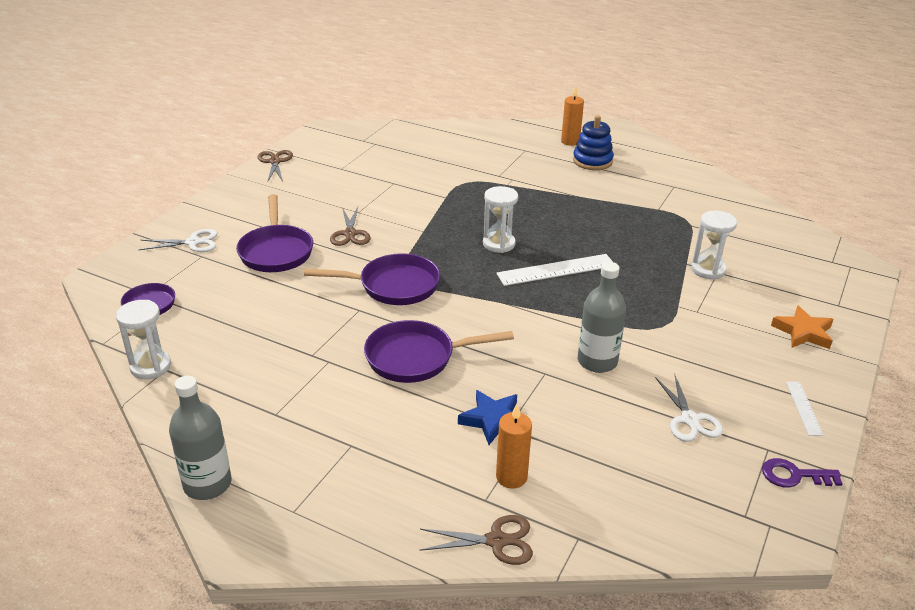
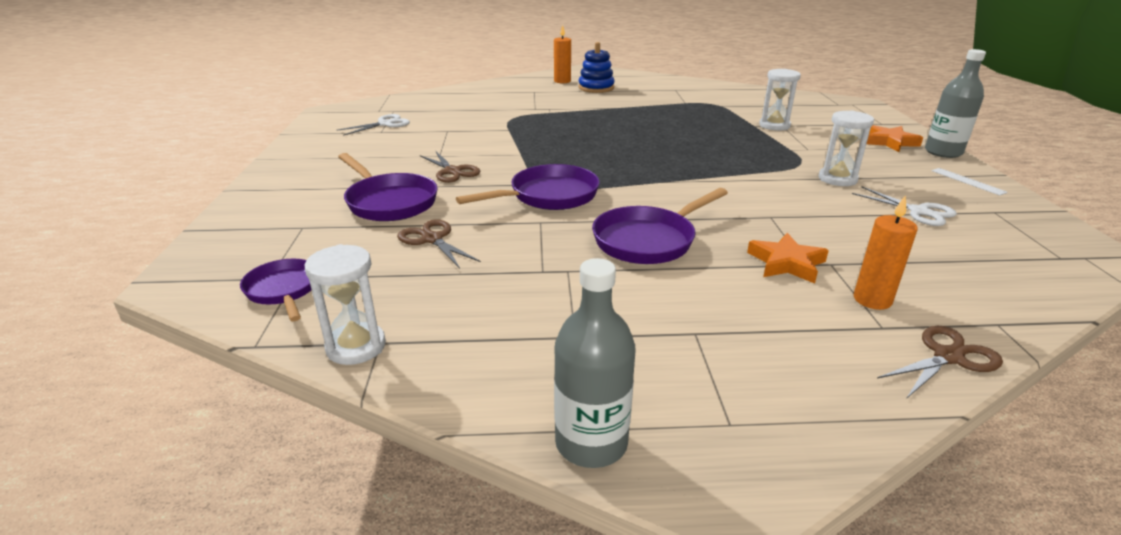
camera: 30 degrees left, 5 degrees down
white scissors [139,229,217,252] -> white scissors moved to [337,114,410,136]
brown scissors [257,150,293,182] -> brown scissors moved to [397,219,481,269]
blue star [458,390,517,445] -> orange star [747,233,829,283]
white hourglass [483,186,518,253] -> white hourglass moved to [819,110,874,186]
white ruler [496,254,613,286] -> none
grey bottle [578,262,626,373] -> grey bottle moved to [925,49,986,158]
purple key [762,458,843,488] -> none

